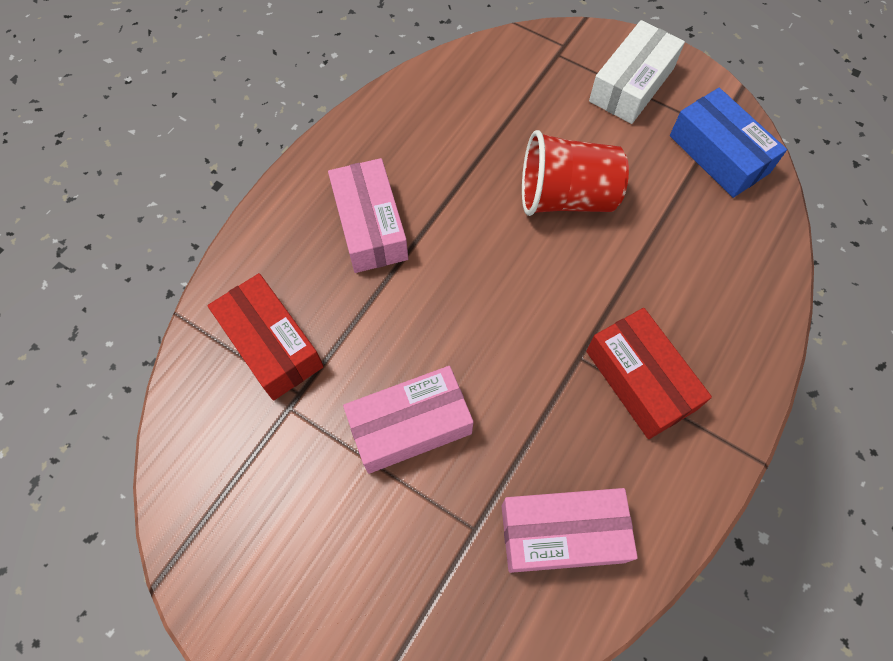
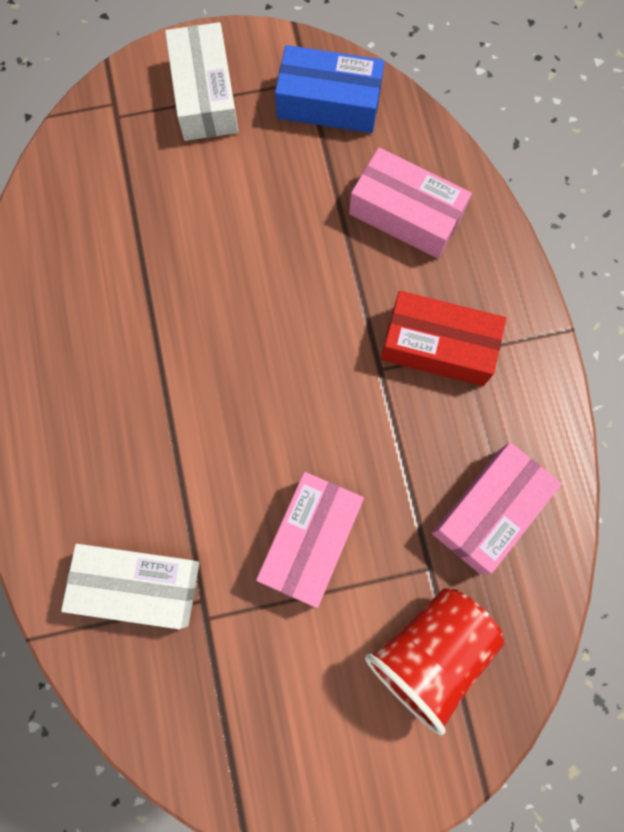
camera: 45 degrees left, 10 degrees up
red box [207,273,324,401] -> white box [61,544,199,629]
pink box [328,158,408,273] -> pink box moved to [349,148,472,259]
red cup [522,130,629,216] -> red cup moved to [365,588,504,735]

